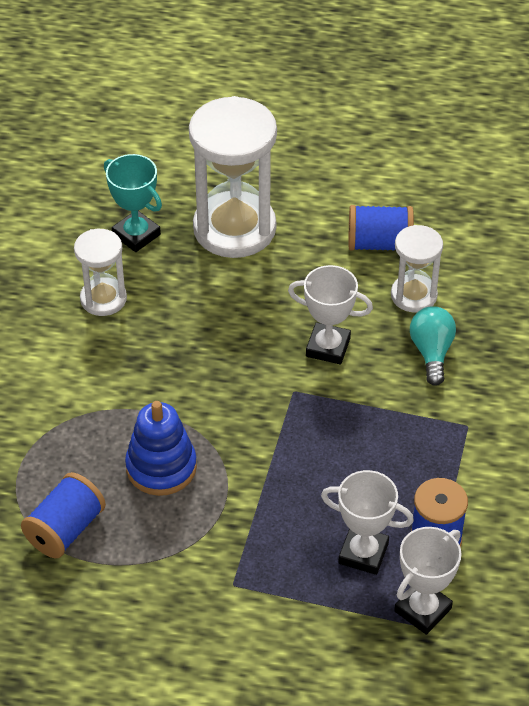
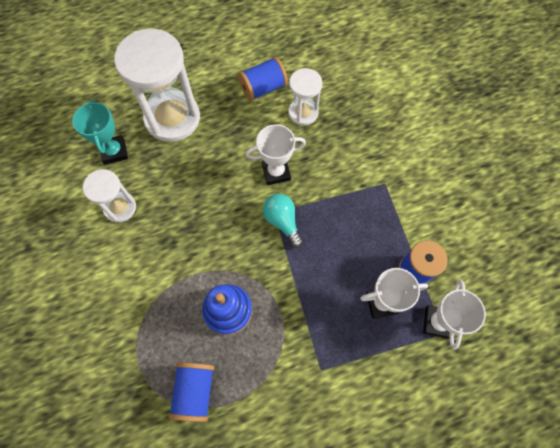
camera: 30 degrees left, 20 degrees up
turquoise trophy [104,154,162,252] -> turquoise trophy turned 60 degrees clockwise [72,99,128,165]
turquoise light bulb [410,306,456,386] -> turquoise light bulb moved to [263,194,303,248]

